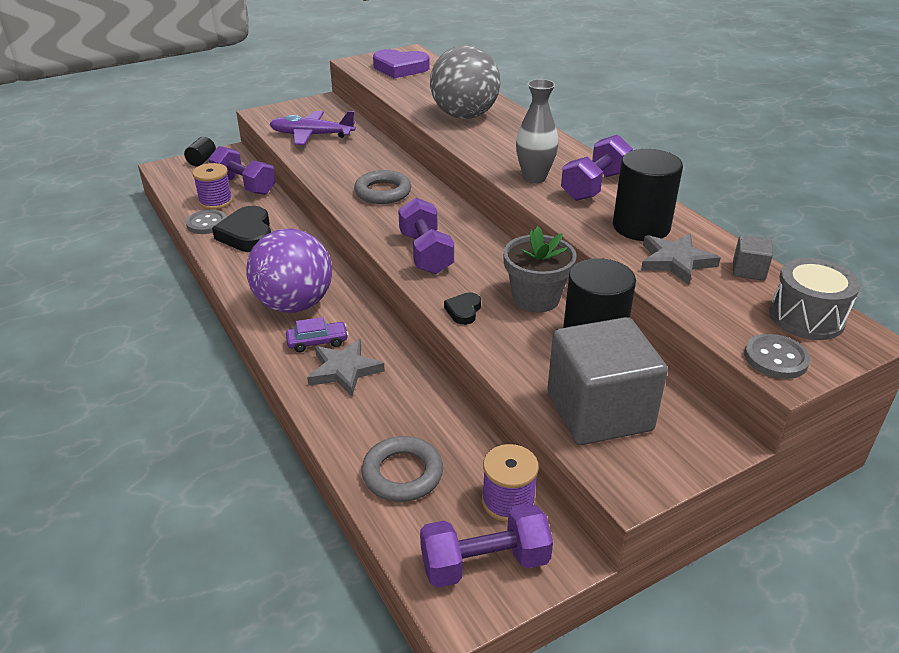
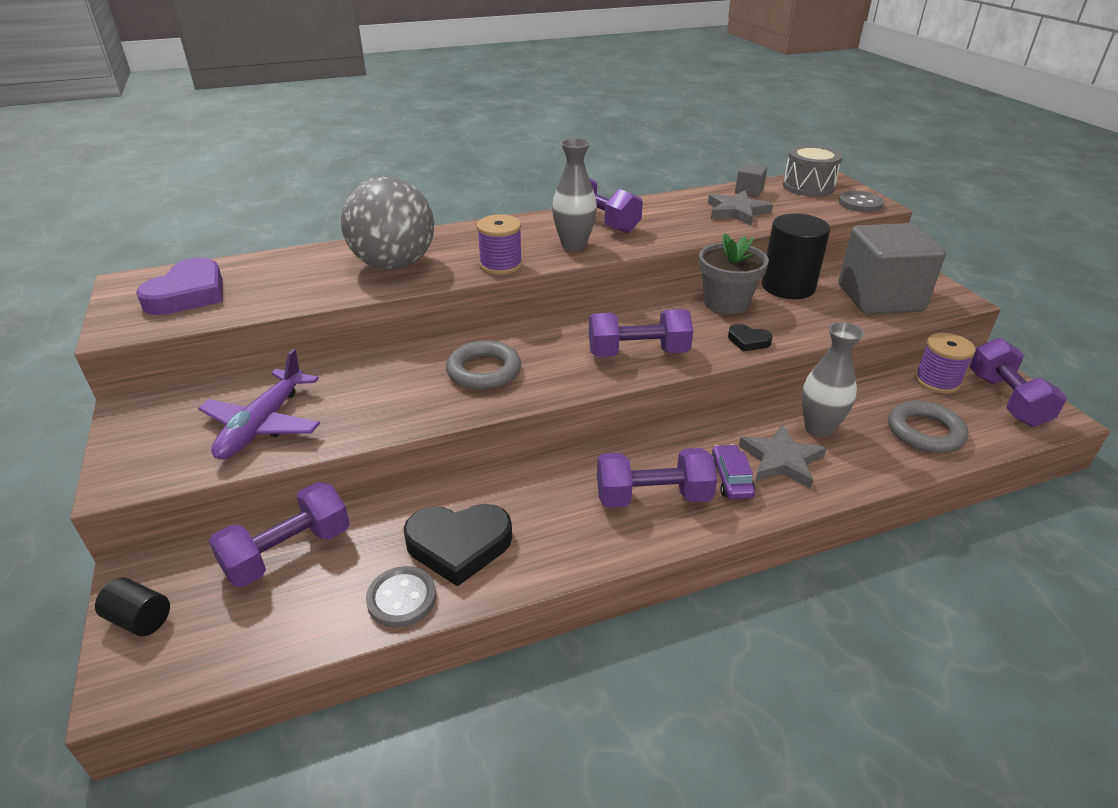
camera: 80 degrees left, 0 degrees up
purple spool [192,163,233,210] -> purple spool moved to [477,215,523,275]
purple ball [246,229,332,313] -> purple dumbbell [597,448,717,508]
black cylinder [613,149,683,241] -> none
none -> grey vase [801,322,864,438]

